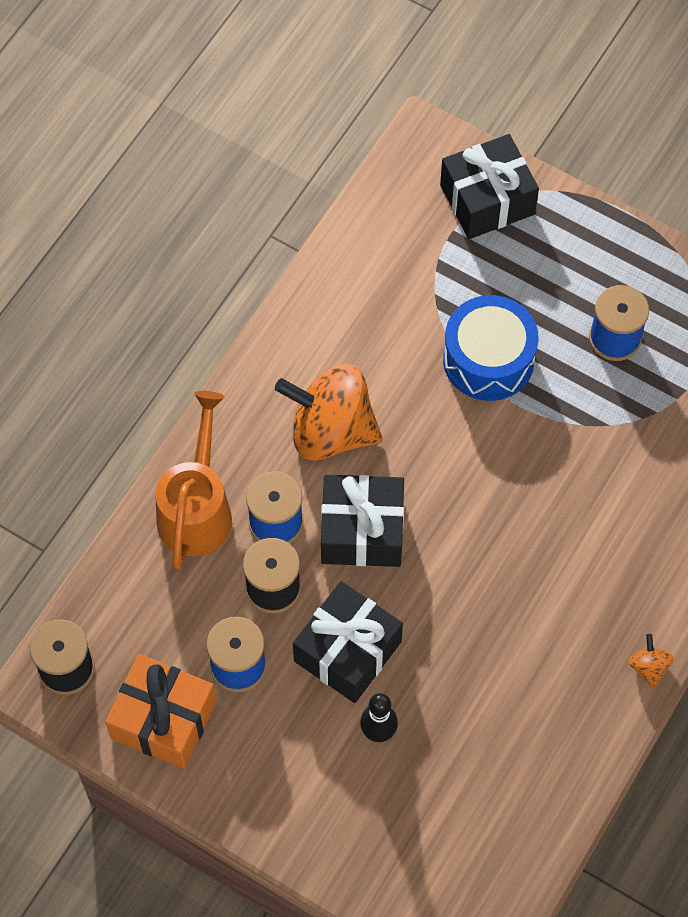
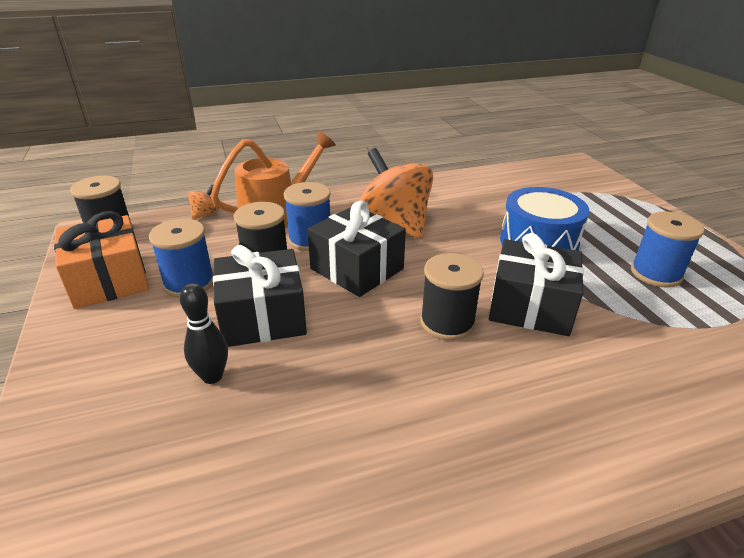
camera: 40 degrees right, 30 degrees down
black gift [440,134,539,239] -> black gift moved to [489,233,584,336]
orange spinning top [628,634,674,688] -> orange spinning top moved to [188,184,219,220]
none -> black spool [420,253,484,341]

